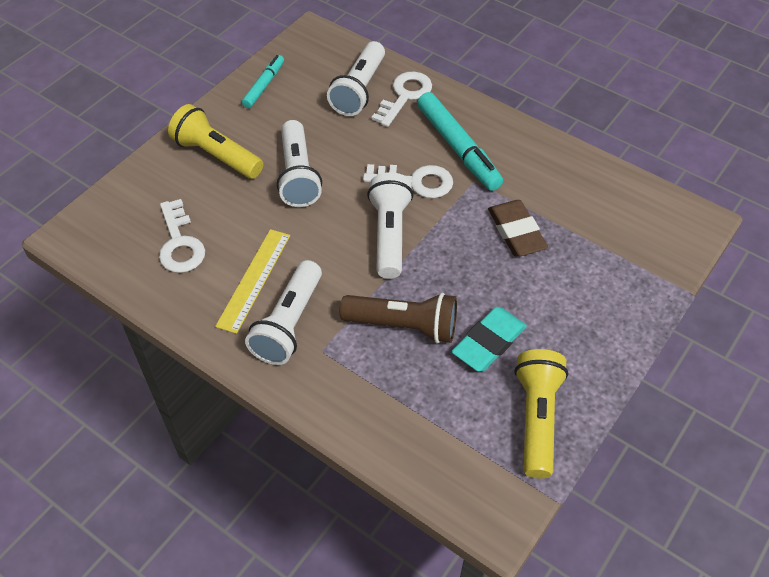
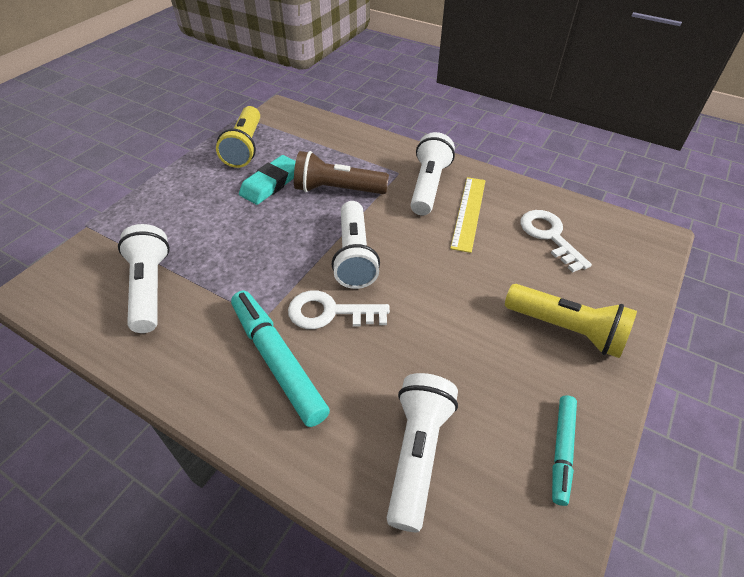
camera: 175 degrees right, 5 degrees down
white flashlight [277,120,322,207] -> white flashlight moved to [118,224,170,333]
white key [371,72,432,127] -> none
brown eraser [488,200,548,256] -> none

